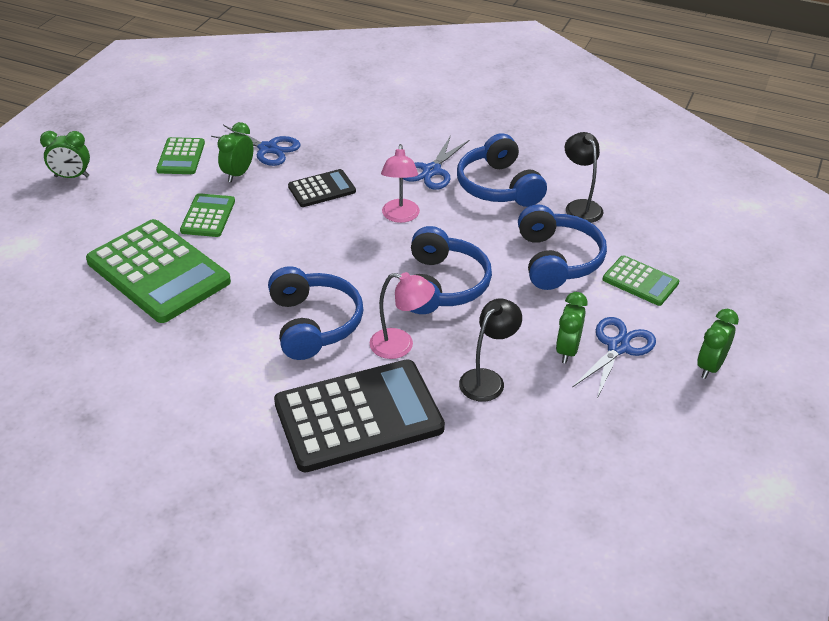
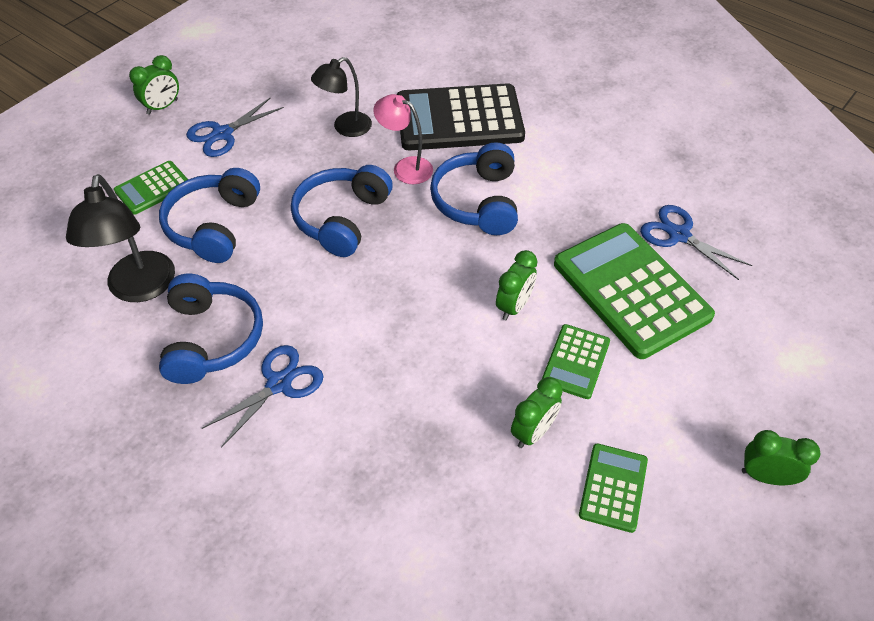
camera: 165 degrees left, 10 degrees up
blue scissors [211,125,301,166] -> blue scissors moved to [640,205,752,280]
black calculator [288,169,356,207] -> none
pink lamp [381,144,420,223] -> none
green clock [556,292,588,364] -> green clock moved to [496,250,537,320]
black lamp [565,132,603,223] -> black lamp [66,174,175,302], size x1.52
green calculator [603,255,679,306] -> green calculator turned 90 degrees counterclockwise [114,161,188,215]

